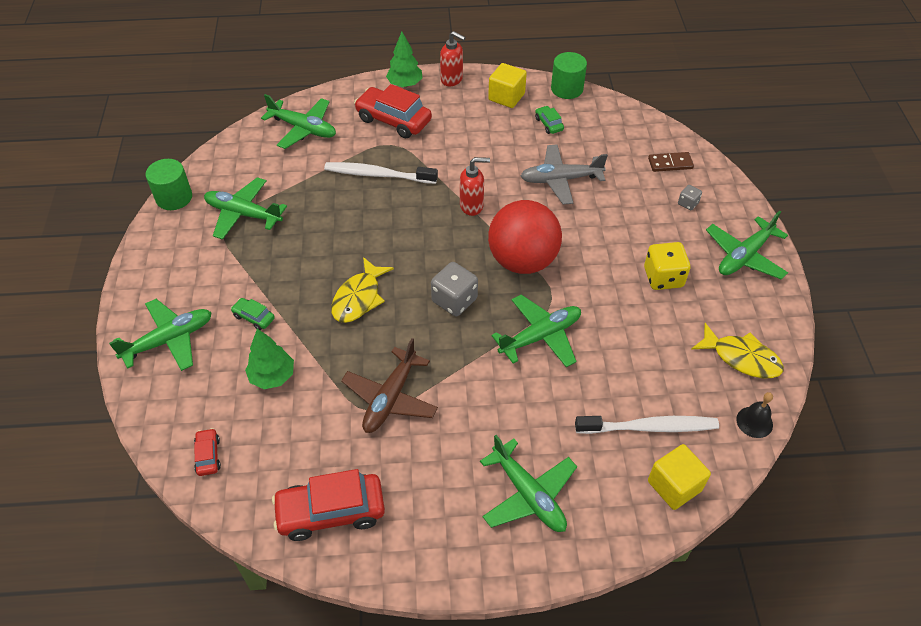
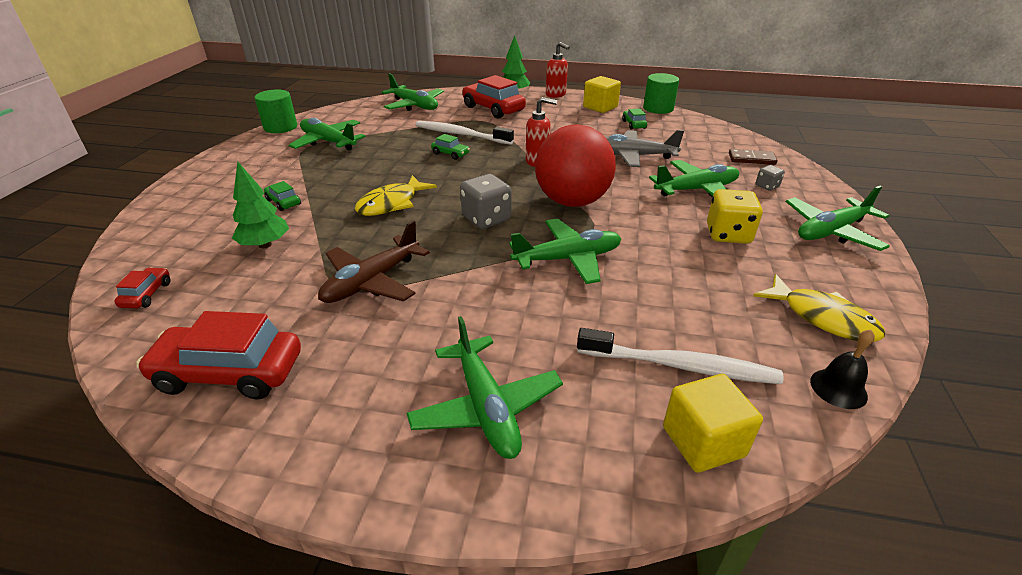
camera: 15 degrees right, 15 degrees down
green plane [109,299,212,371] -> green plane moved to [649,160,739,197]
none -> green car [431,134,470,160]

